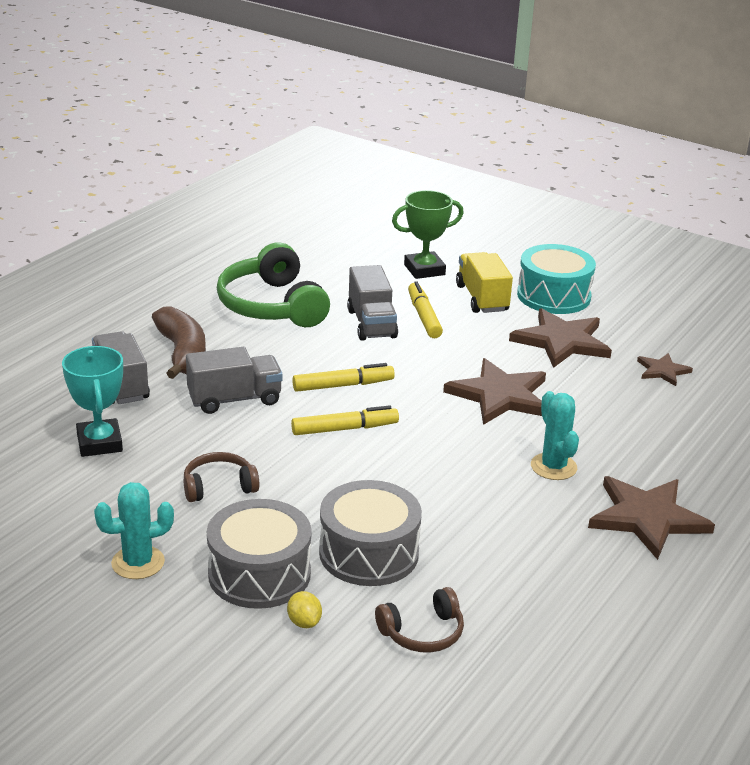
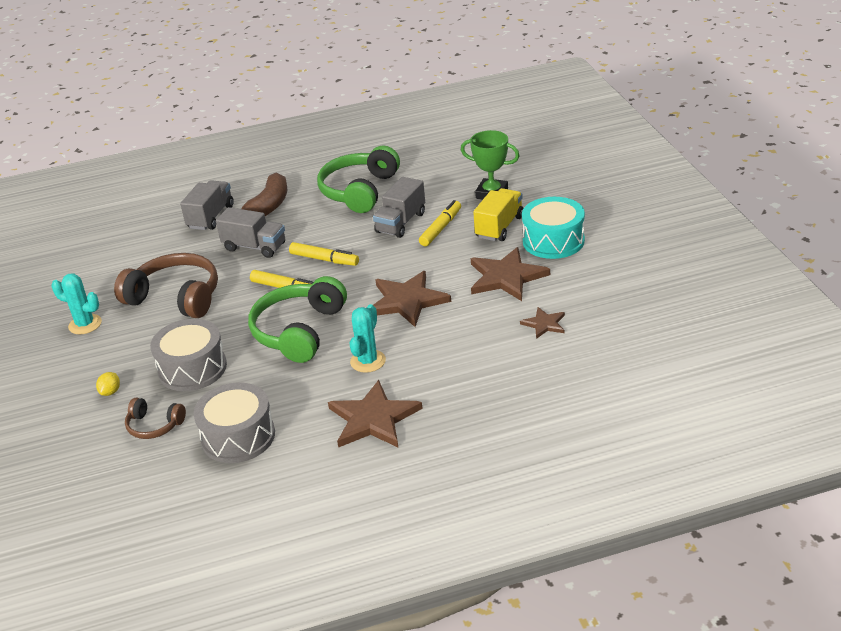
camera: 45 degrees right, 5 degrees up
turquoise trophy [62,346,123,457] -> none
brown headphones [184,452,259,502] -> brown headphones [114,253,218,318], size x1.93
grey drum [207,499,311,609] -> grey drum moved to [193,382,275,463]
none -> green headphones [248,276,347,363]

